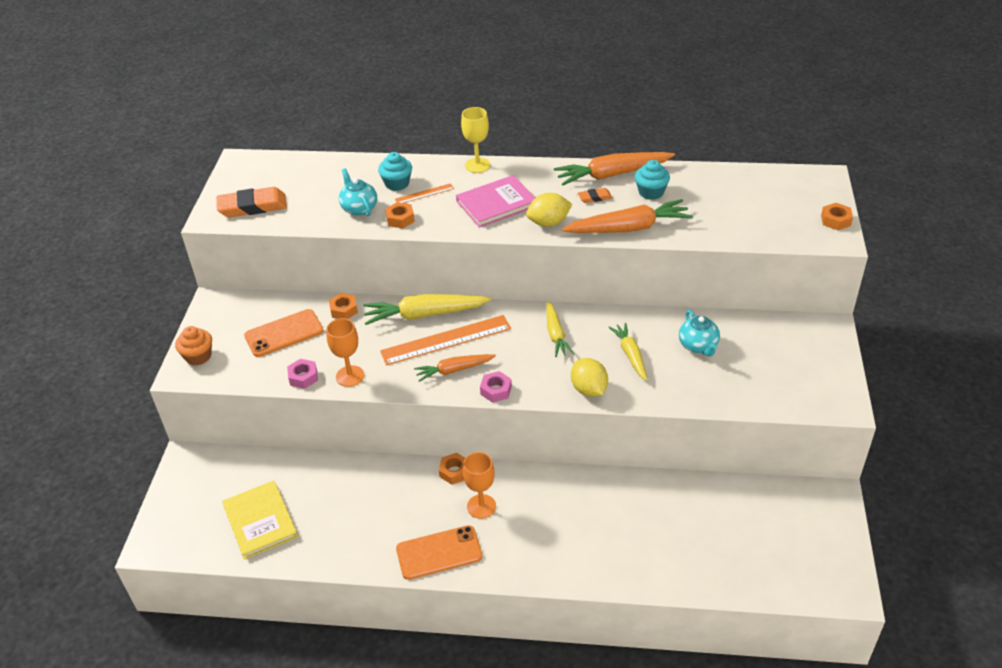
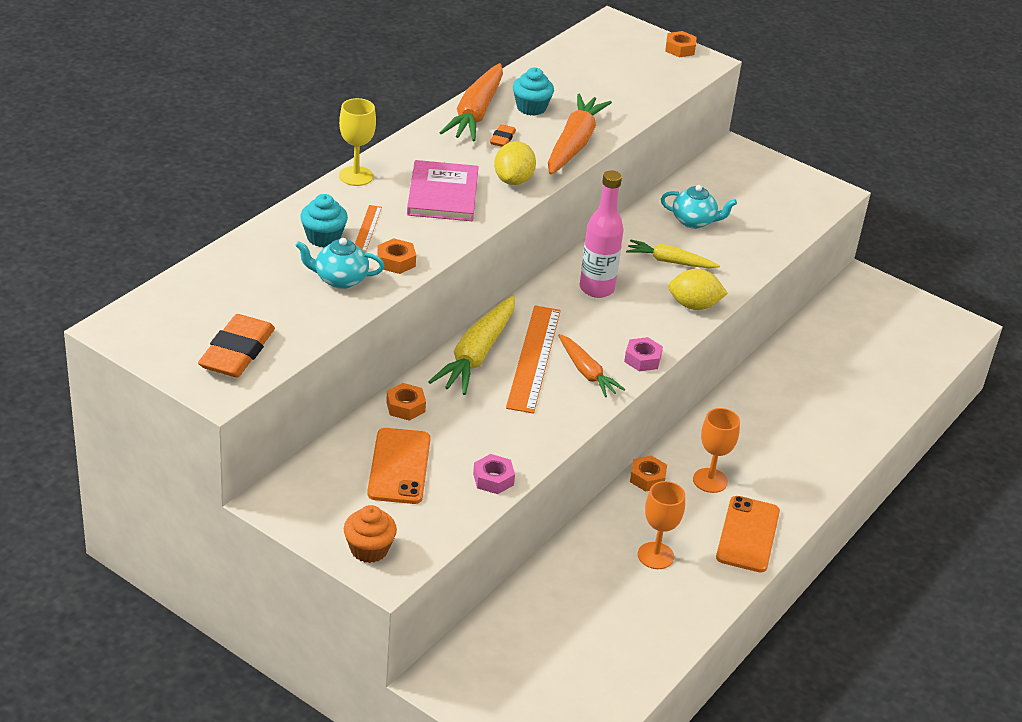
camera: 65 degrees left, 5 degrees down
yellow book [222,481,298,559] -> none
orange goblet [326,318,364,387] -> orange goblet moved to [638,481,685,569]
orange carrot [414,354,496,382] -> orange carrot turned 45 degrees counterclockwise [558,334,625,397]
yellow carrot [546,301,574,357] -> pink bottle [580,170,624,298]

